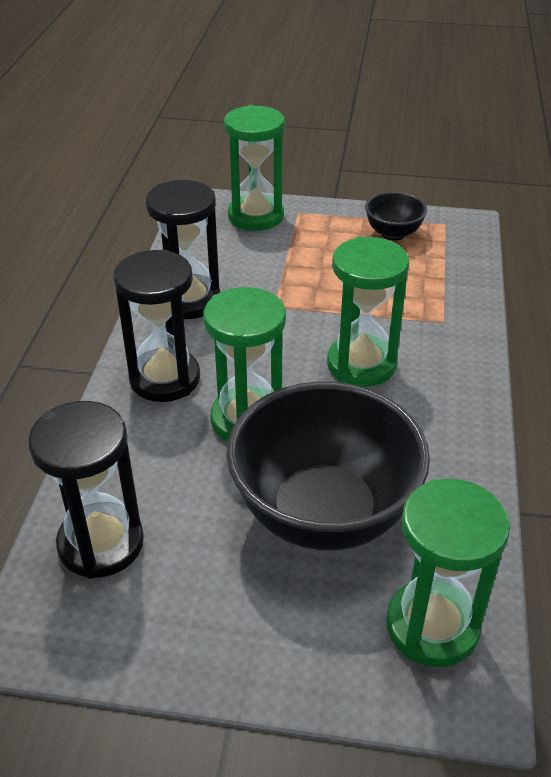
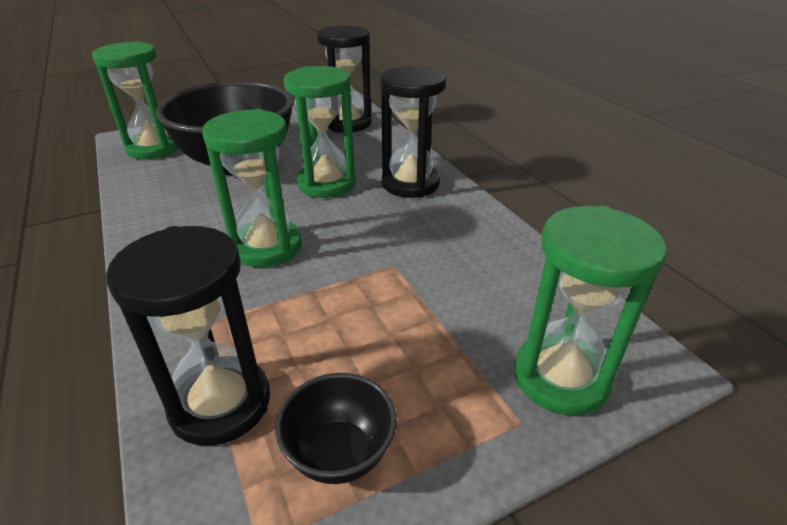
camera: 145 degrees right, 5 degrees down
black hourglass [146,180,220,319] -> black hourglass moved to [106,226,270,446]

